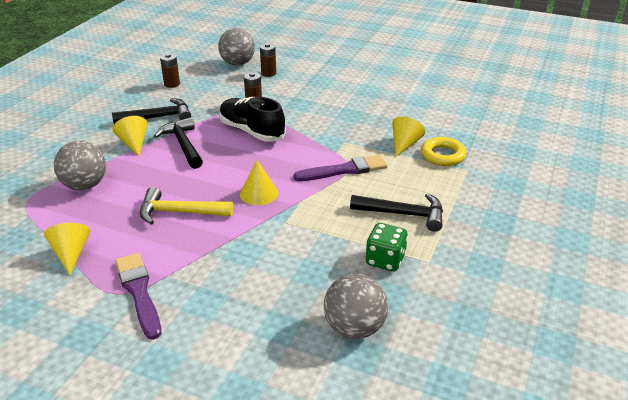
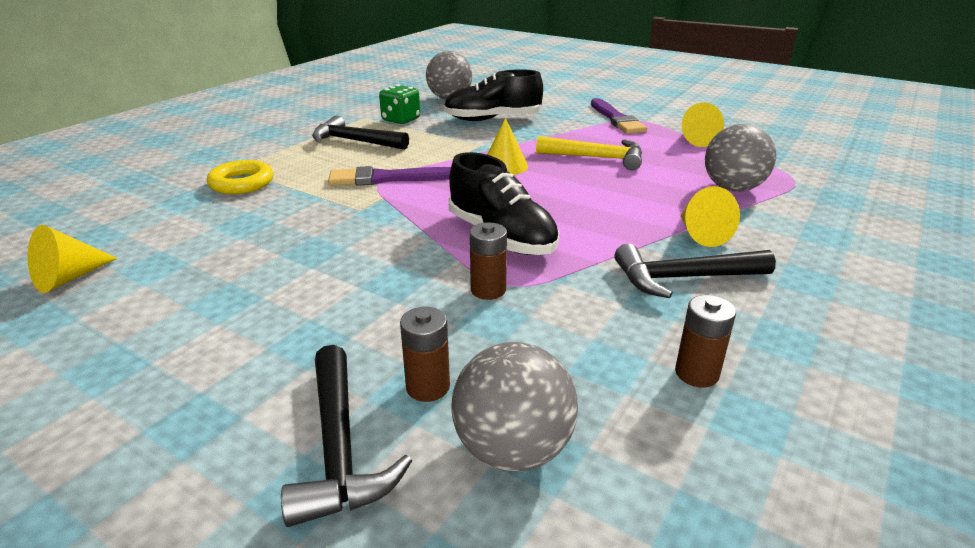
camera: 170 degrees left, 5 degrees down
black hammer [154,117,203,169] -> black hammer moved to [281,345,412,527]
yellow cone [392,116,425,157] -> yellow cone moved to [28,225,118,293]
none -> black shoe [443,69,543,121]

